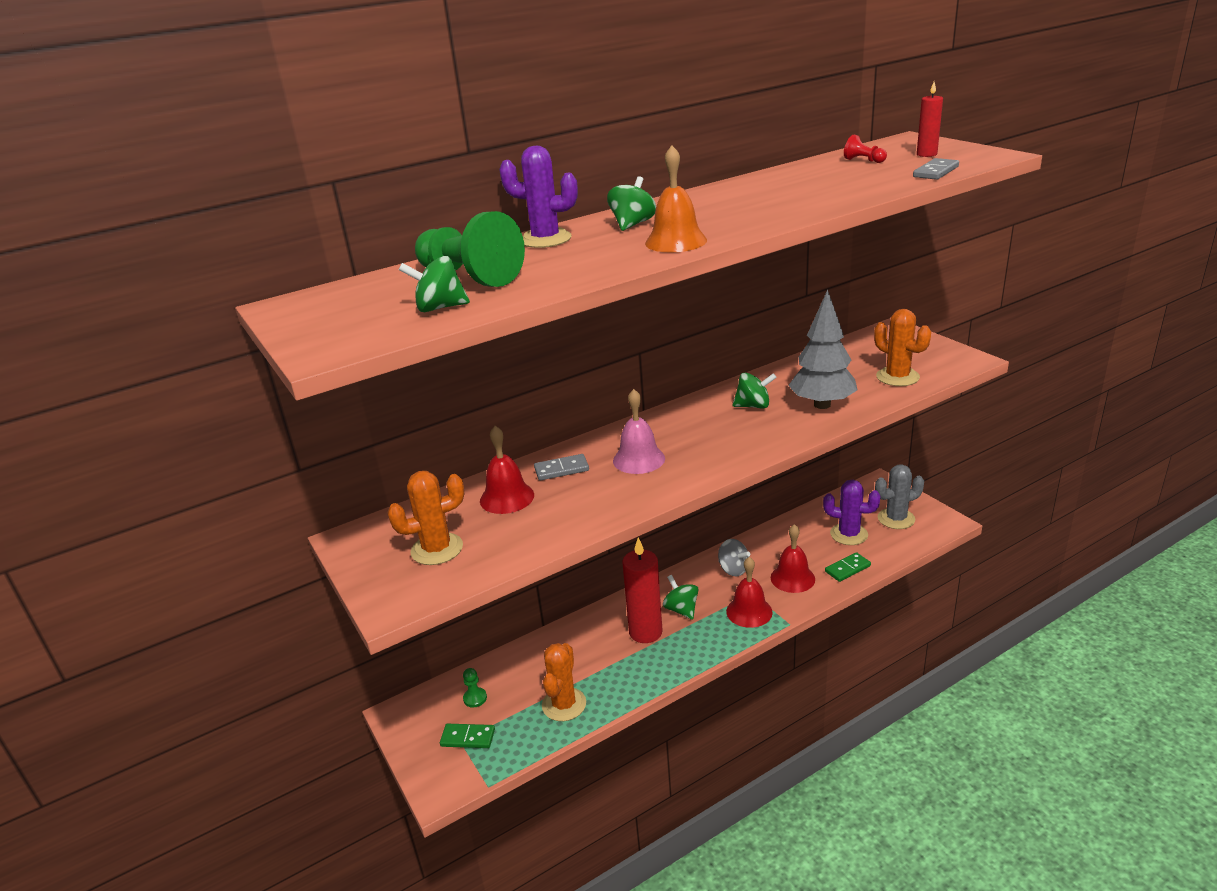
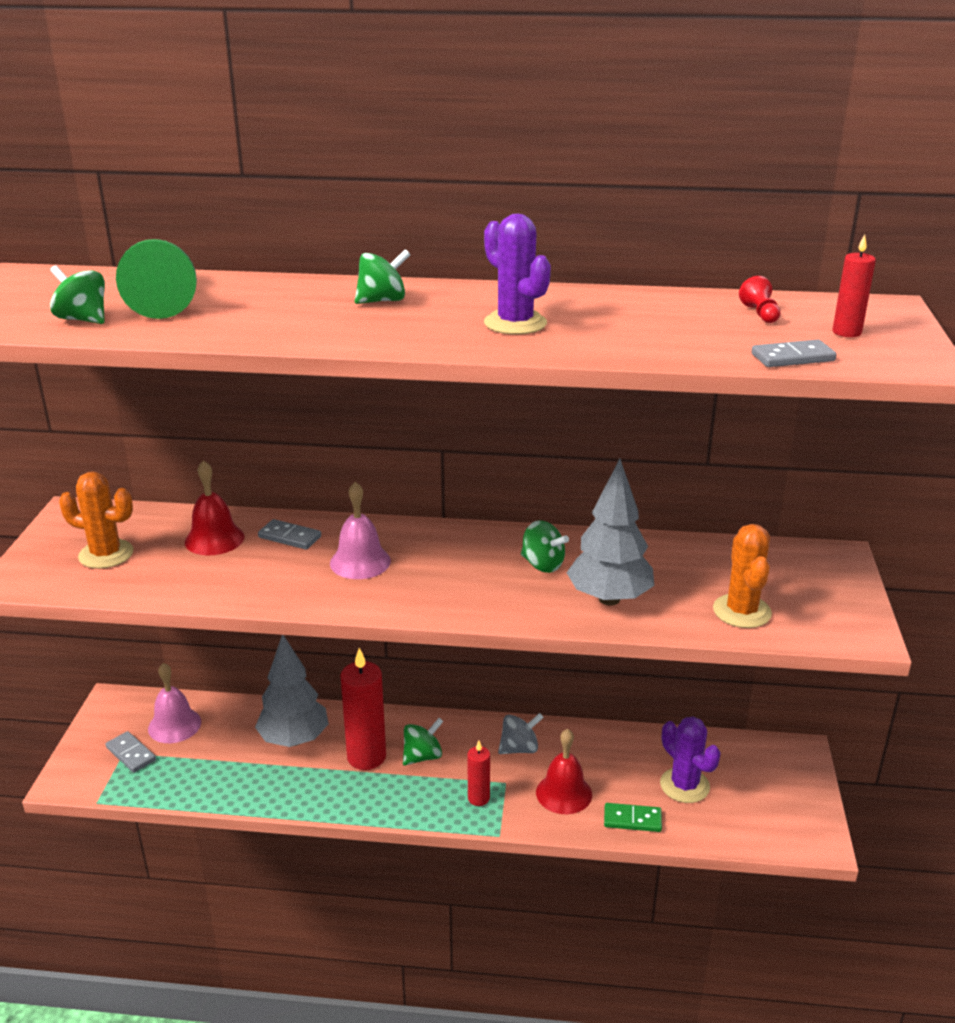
camera: 35 degrees right, 0 degrees up
green domino [440,724,495,748] -> grey domino [106,731,156,773]
green pawn [463,668,487,708] -> pink bell [148,663,201,743]
purple cactus [499,145,578,248] -> purple cactus moved to [484,214,551,335]
orange cactus [542,643,586,721] -> none
orange bell [645,145,707,252] -> none
green spinning top [663,575,698,620] -> green spinning top turned 45 degrees clockwise [403,718,443,766]
grey spinning top [718,539,750,576] -> grey spinning top turned 105 degrees counterclockwise [498,713,544,754]
red bell [726,557,773,628] -> red candle [468,741,490,806]
grey cactus [875,465,924,529] -> none
none -> grey tree [255,635,329,747]

